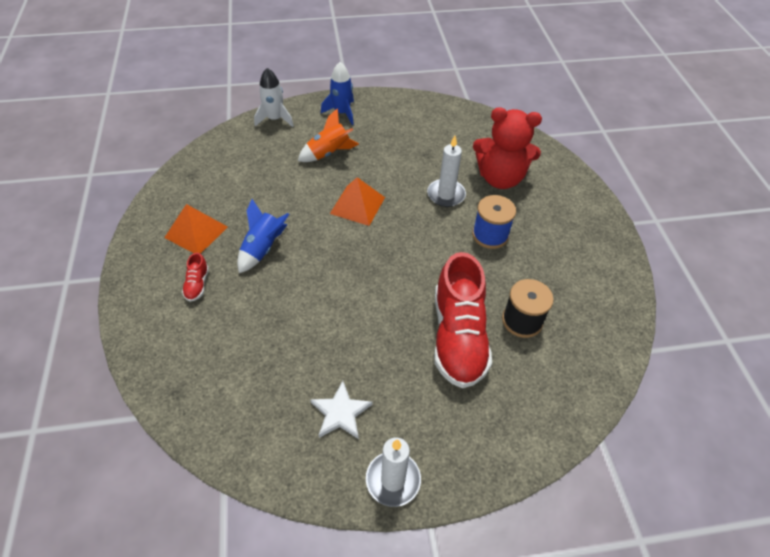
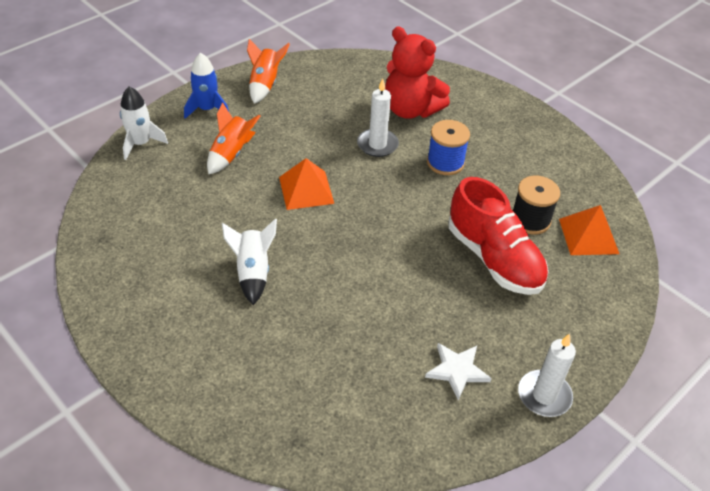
camera: 35 degrees left, 5 degrees down
orange pyramid [164,204,228,254] -> orange pyramid moved to [559,205,619,255]
red shoe [182,253,209,302] -> none
blue rocket [237,199,289,273] -> white rocket [222,219,277,305]
red teddy bear [473,107,542,189] -> red teddy bear turned 60 degrees clockwise [385,27,450,119]
none -> orange rocket [247,39,290,104]

